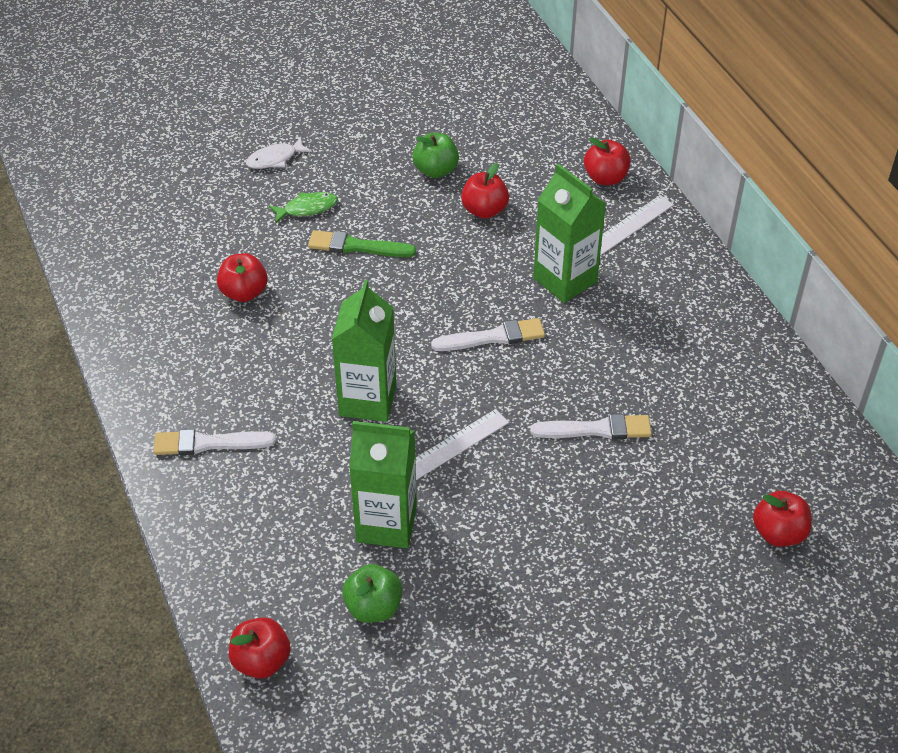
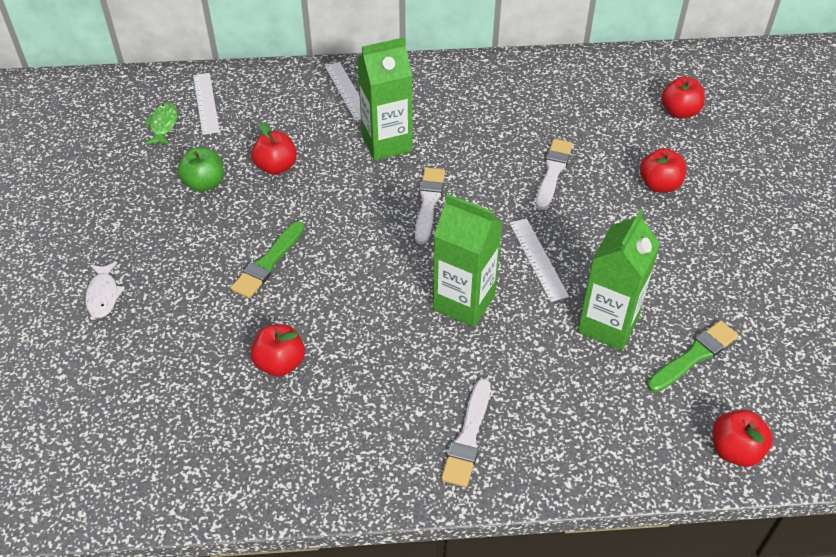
camera: 70 degrees left, 0 degrees up
green fish [269,192,338,223] -> green fish moved to [144,102,178,145]
green apple [342,564,402,623] -> green brush [647,321,738,392]
red apple [584,137,631,185] -> red apple moved to [640,148,687,193]
none -> white ruler [193,73,220,135]

